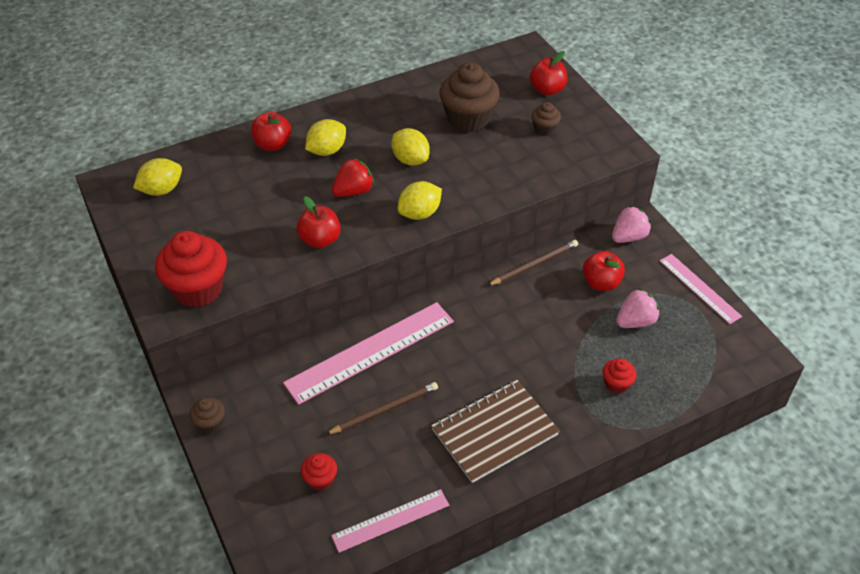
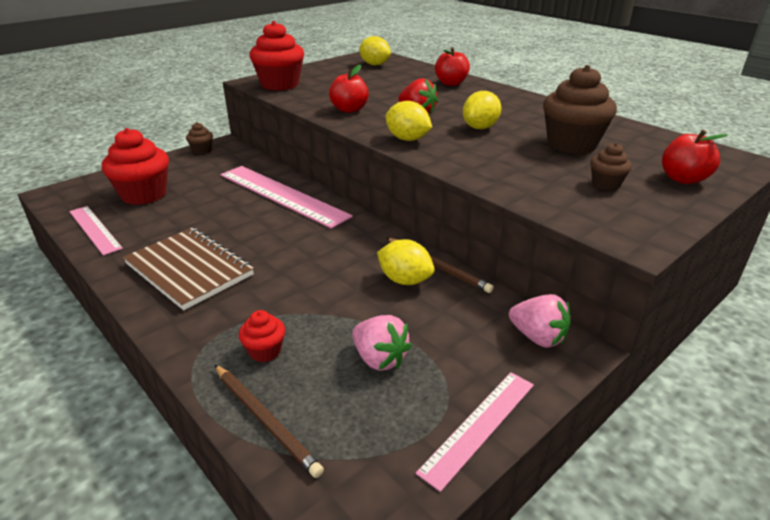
camera: 75 degrees right, 15 degrees down
red cupcake [301,453,337,491] -> red cupcake [102,128,169,205], size x2.04
yellow lemon [305,119,346,156] -> yellow lemon moved to [377,239,435,285]
brown pencil [325,382,438,435] -> brown pencil moved to [215,365,324,478]
red apple [583,251,625,291] -> none

